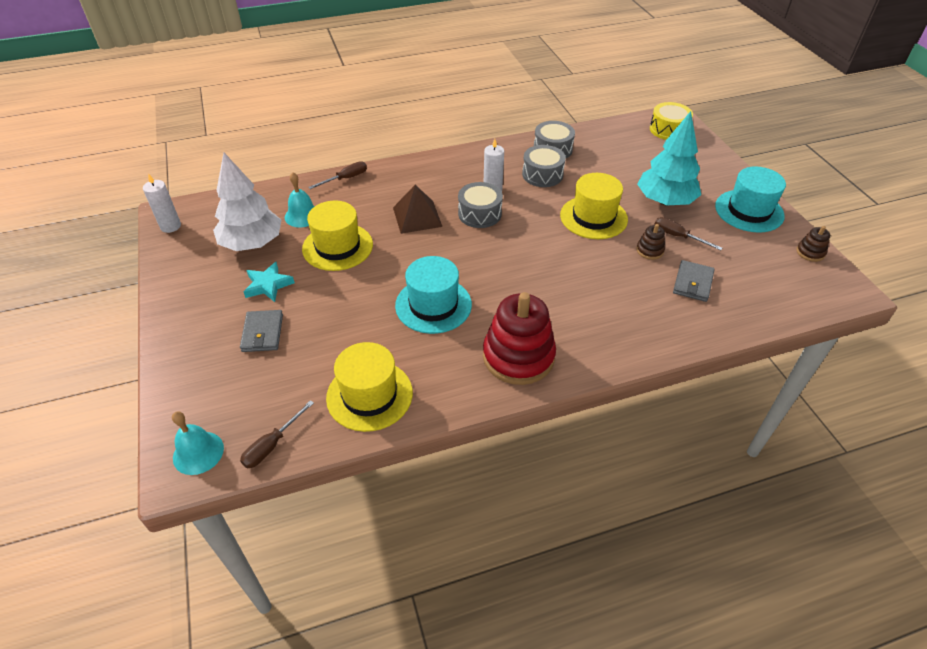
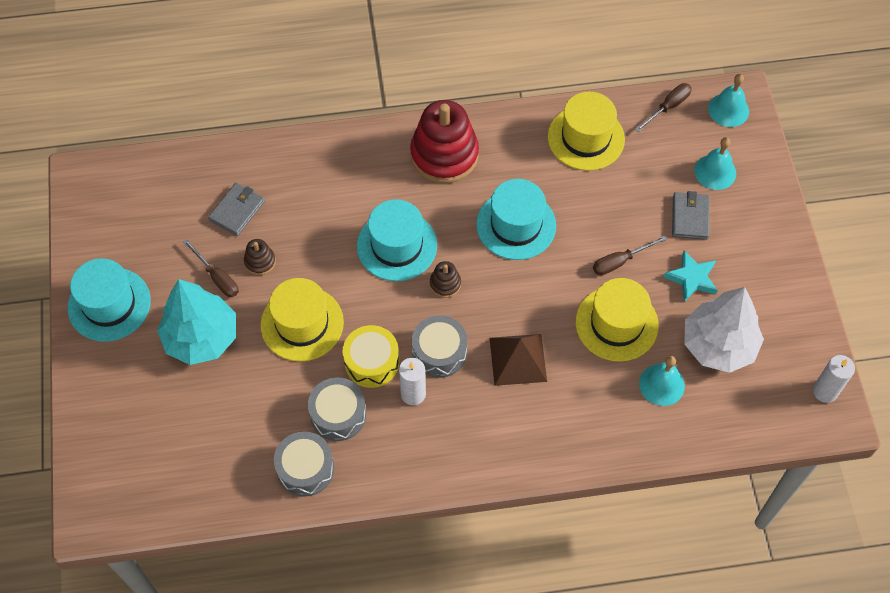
camera: 170 degrees left, 15 degrees up
brown screwdriver [308,161,367,189] -> brown screwdriver moved to [593,236,667,275]
yellow drum [650,102,693,140] -> yellow drum moved to [343,325,399,388]
brown stacking toy [796,226,830,262] -> brown stacking toy moved to [430,261,461,298]
none -> turquoise hat [357,199,437,281]
none -> turquoise bell [694,137,736,190]

